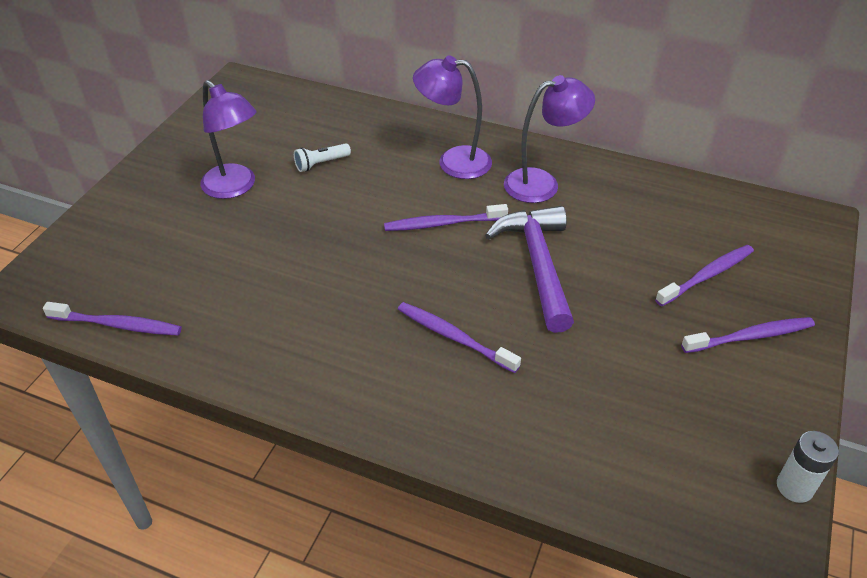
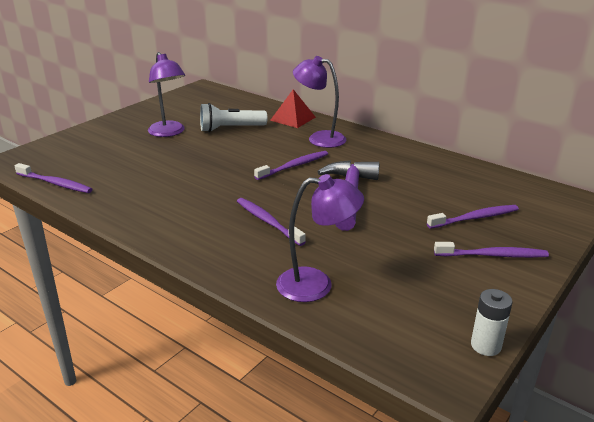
camera: 15 degrees right, 15 degrees down
white flashlight [294,143,351,172] -> white flashlight [200,103,267,132], size x1.72
purple toothbrush [384,204,508,231] -> purple toothbrush turned 135 degrees clockwise [254,151,328,180]
purple lamp [504,75,595,203] -> purple lamp moved to [276,174,364,302]
none -> red pyramid [270,89,316,128]

